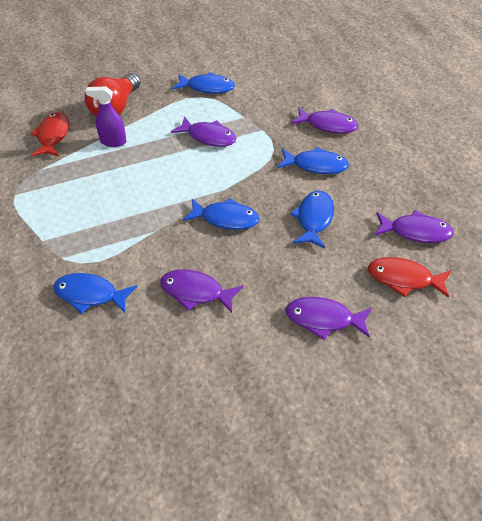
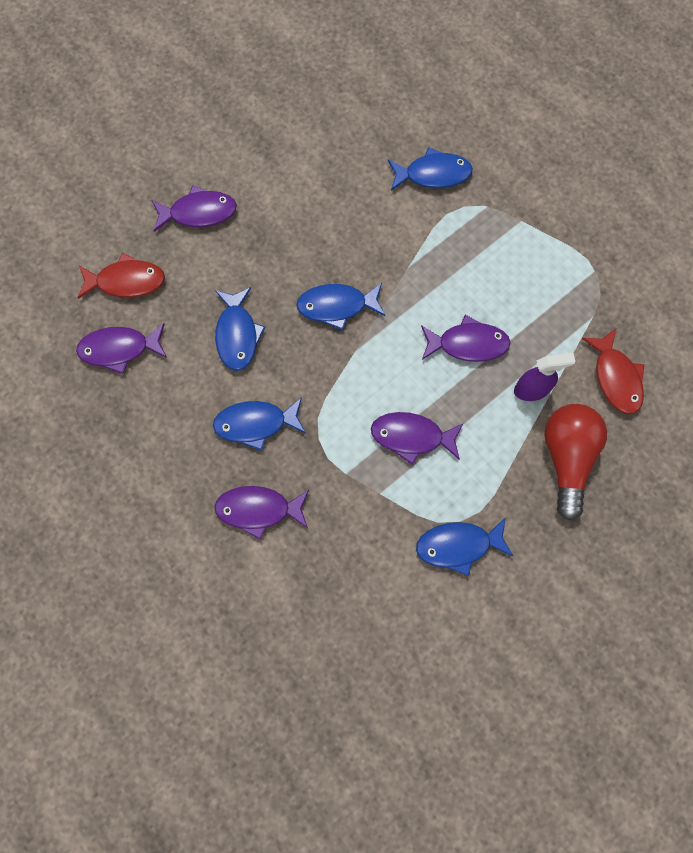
camera: 160 degrees right, 25 degrees up
purple fish [160,269,243,313] -> purple fish moved to [421,315,511,362]

